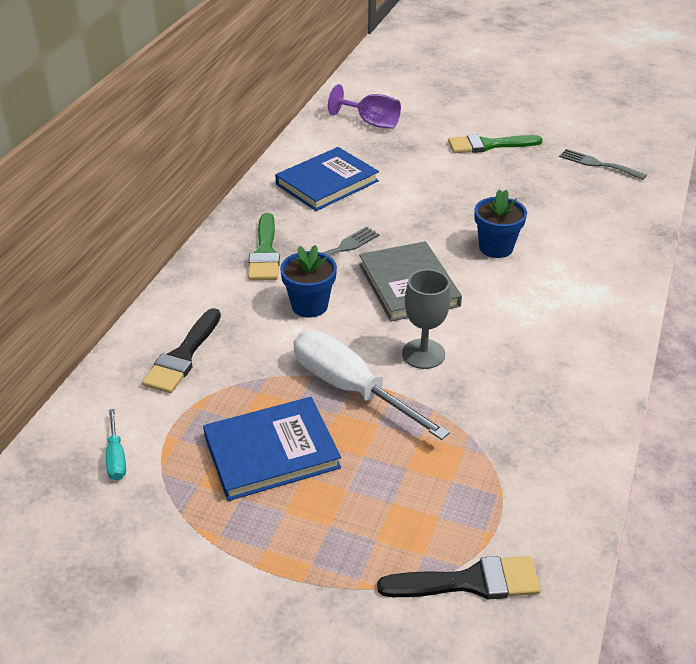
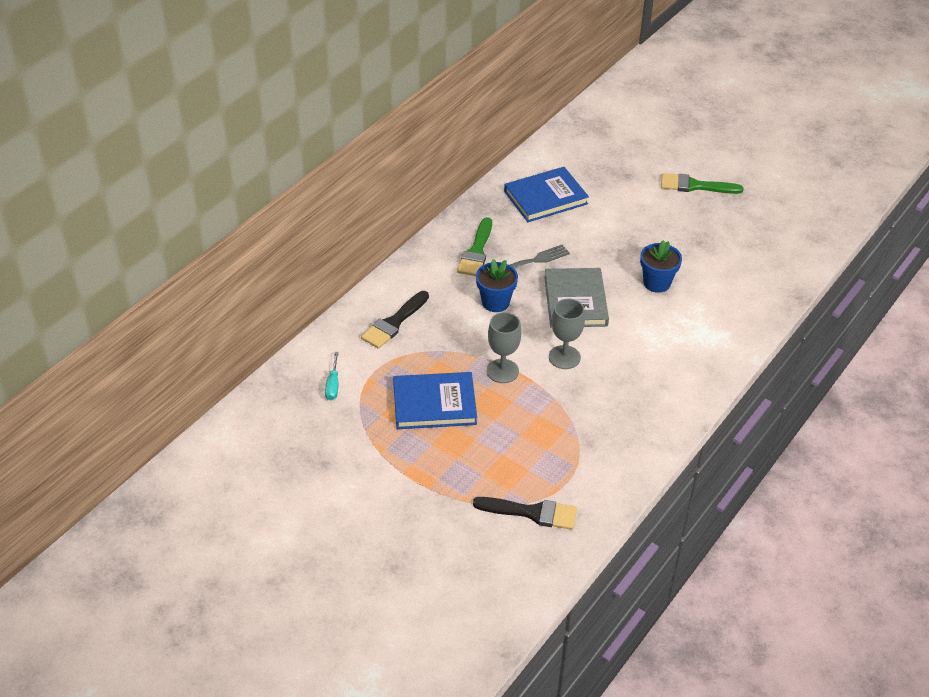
camera: 15 degrees right, 5 degrees up
white screwdriver [293,330,450,440] -> grey goblet [487,312,521,383]
purple goblet [328,84,401,129] -> none
grey fork [559,149,647,180] -> none

